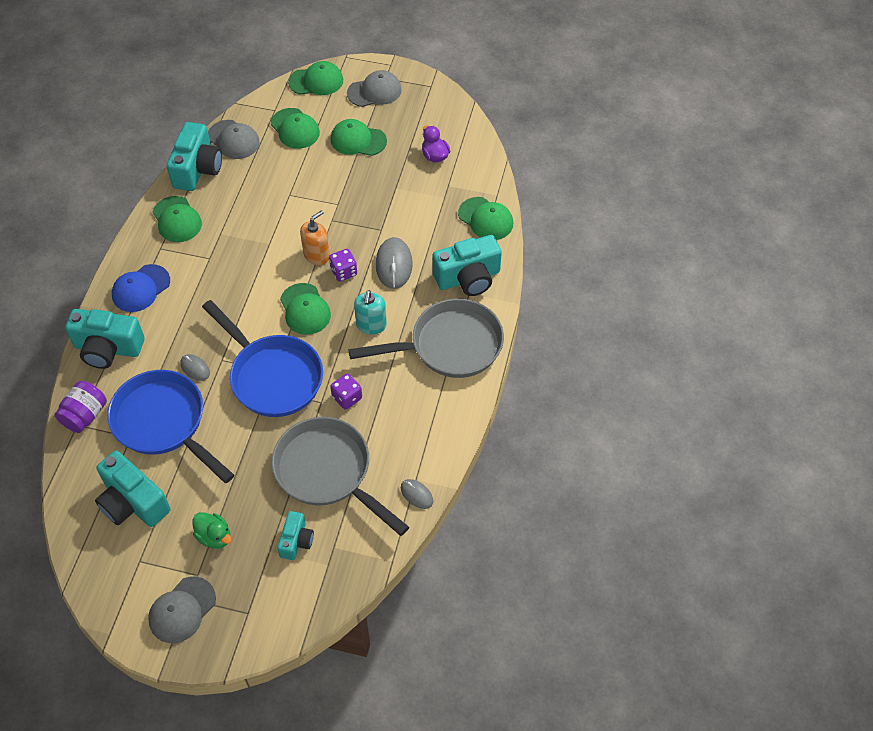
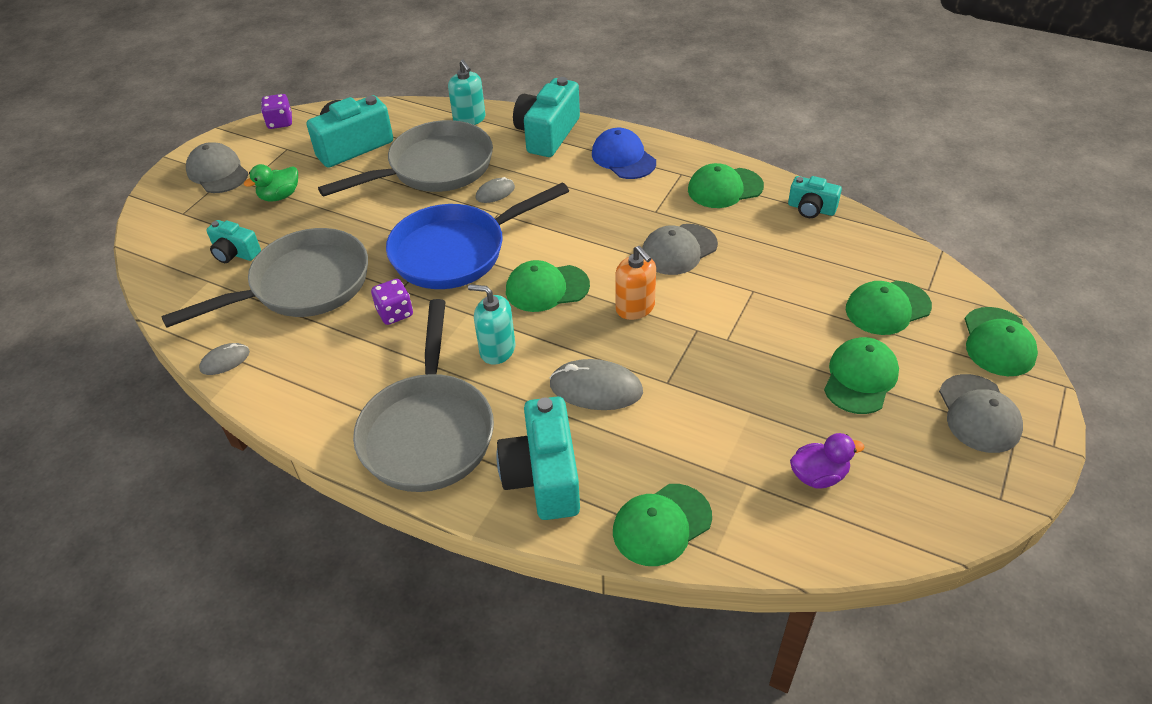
camera: 105 degrees right, 10 degrees down
purple jar [54,381,107,433] -> turquoise soap dispenser [448,60,486,125]
blue pan [107,370,234,483] -> grey pan [318,120,493,197]
turquoise camera [167,122,222,191] -> turquoise camera [788,176,842,218], size x0.57
grey cap [208,120,260,159] -> grey cap moved to [642,224,718,275]
purple dice [329,249,357,281] -> purple dice moved to [261,94,292,129]

